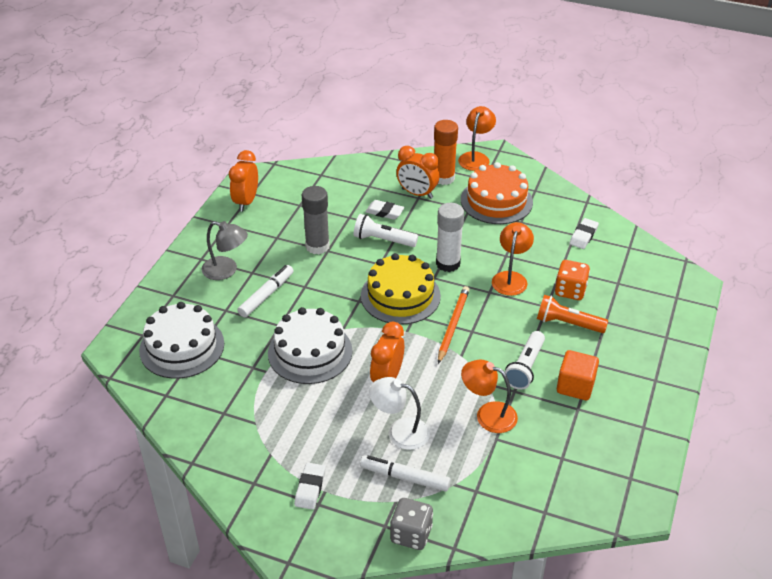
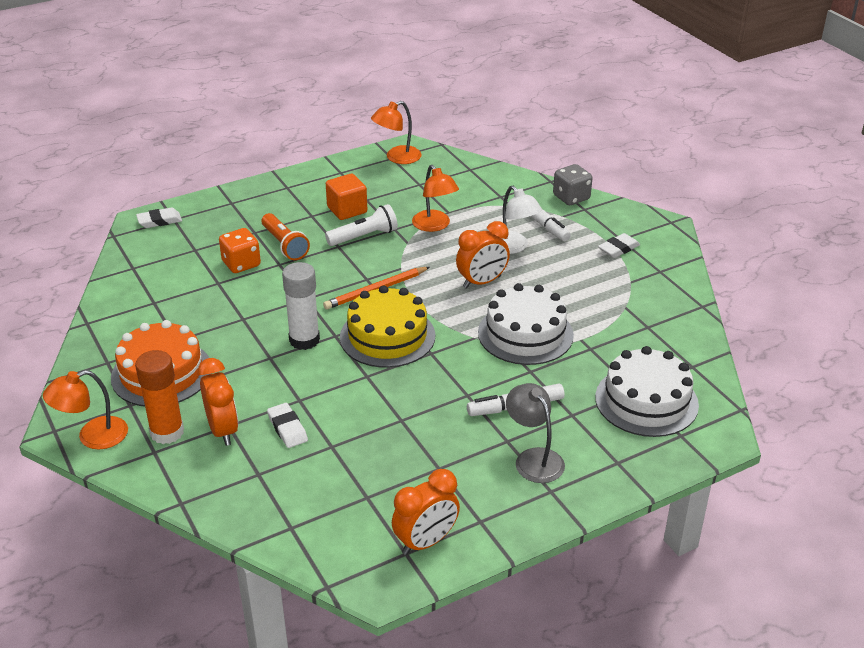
camera: 140 degrees left, 5 degrees down
grey glue stick [302,186,330,254] -> none
white flashlight [354,214,418,247] -> none
orange lamp [492,222,534,296] -> orange lamp moved to [371,101,421,164]
white eraser [570,218,599,249] -> white eraser moved to [136,208,182,228]

